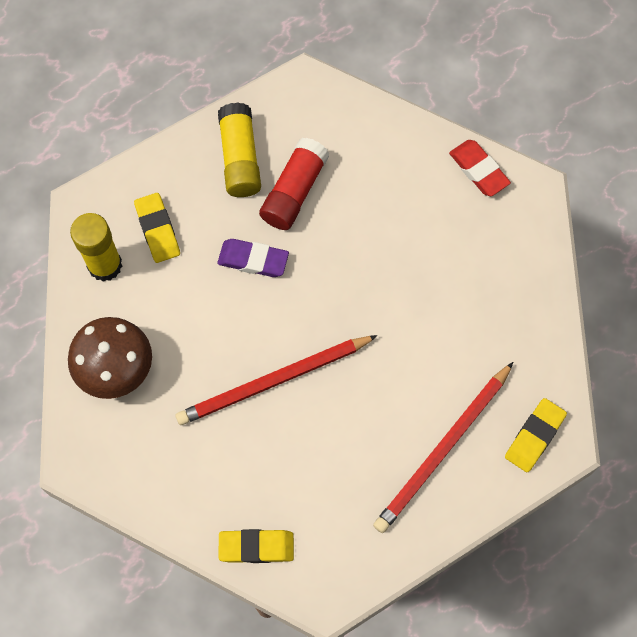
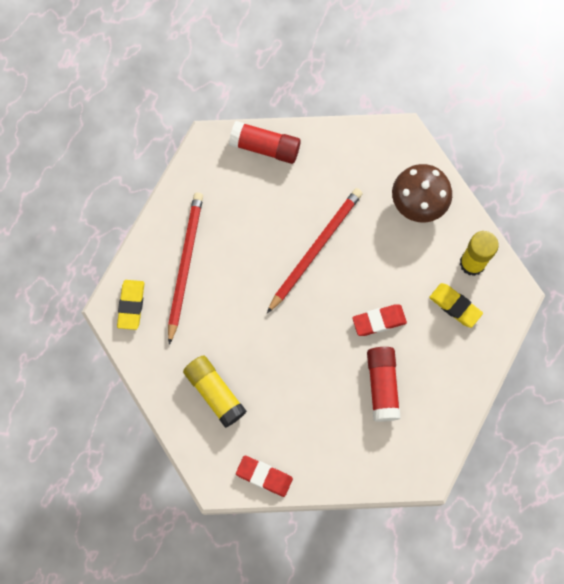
camera: 150 degrees right, 5 degrees up
purple eraser [217,239,289,277] -> red eraser [352,305,407,336]
yellow glue stick [218,102,261,197] -> yellow glue stick moved to [183,355,247,428]
yellow eraser [219,529,294,563] -> red glue stick [229,121,301,164]

